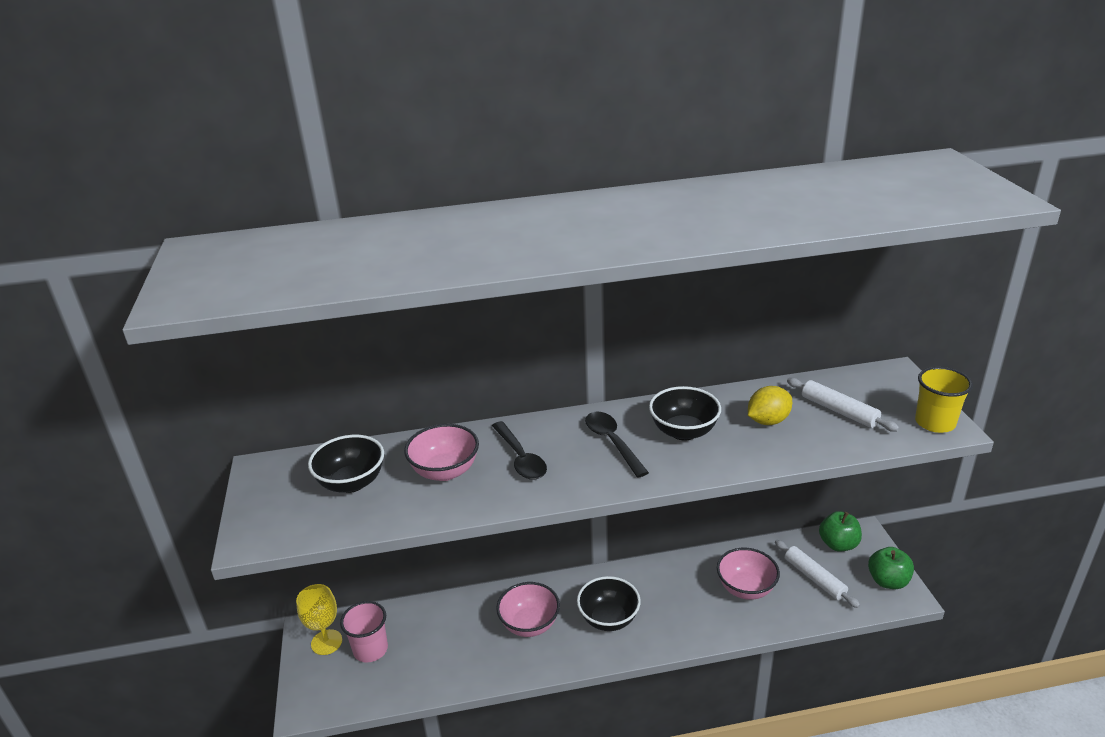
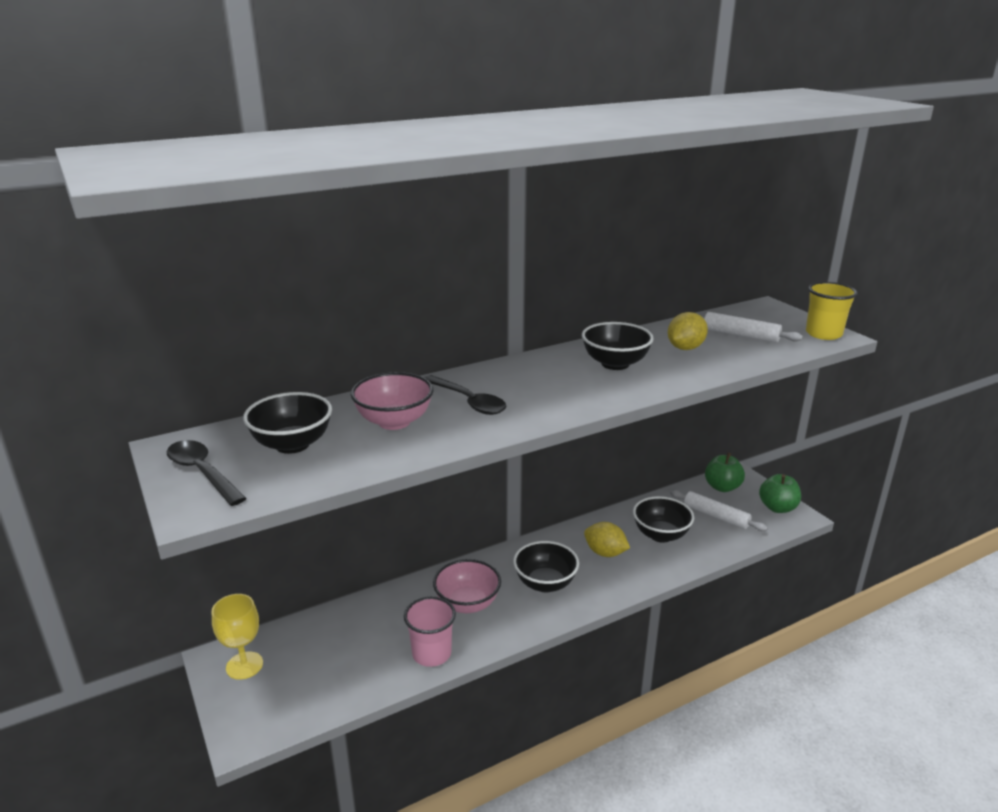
camera: 20 degrees left, 5 degrees down
pink cup [340,601,388,663] -> pink cup moved to [404,597,456,667]
black spoon [585,412,649,477] -> black spoon moved to [167,440,247,506]
pink bowl [717,548,780,600] -> black bowl [633,496,694,543]
none -> yellow lemon [584,522,630,557]

